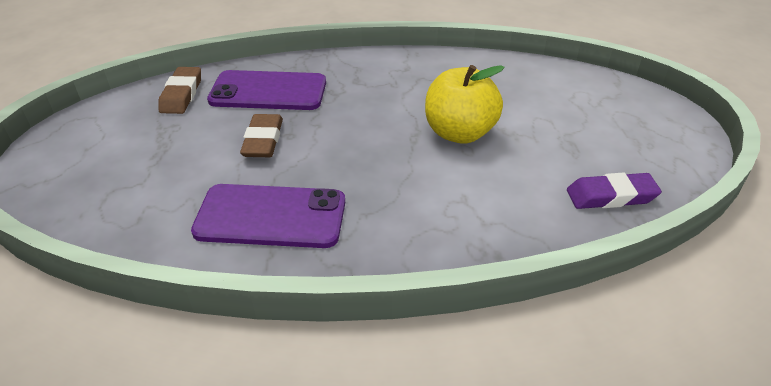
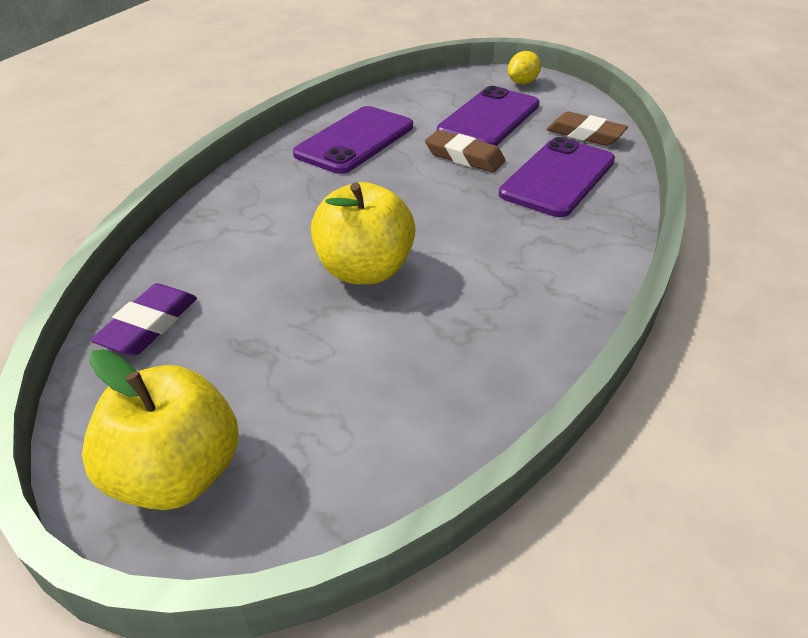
camera: 120 degrees right, 0 degrees up
none -> yellow apple [82,349,239,510]
none -> purple phone [437,86,540,146]
none -> yellow lemon [508,51,541,84]

